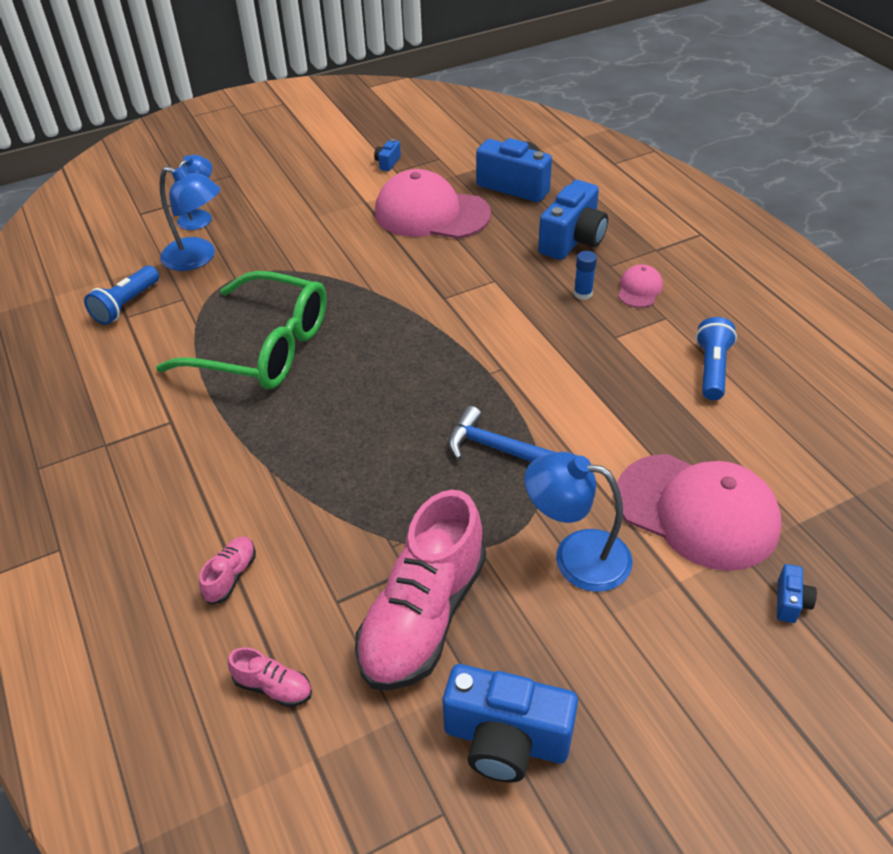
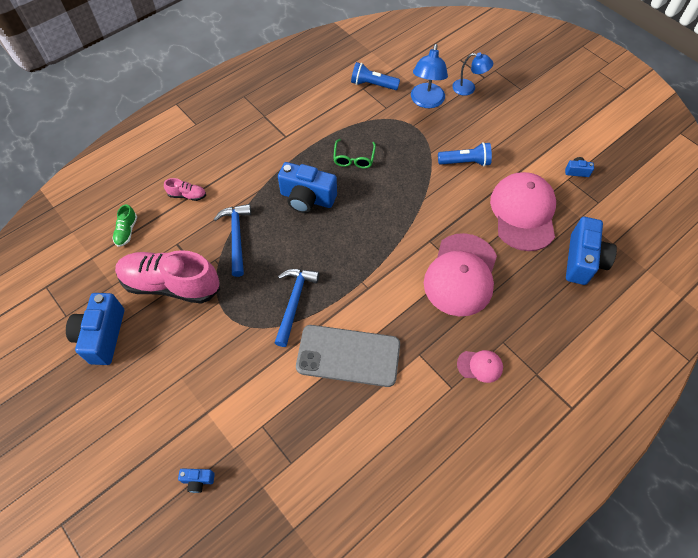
camera: 75 degrees right, 15 degrees up
green glasses [156,271,327,389] -> green glasses [333,139,376,168], size x0.45
pink shoe [228,647,312,707] -> green shoe [112,204,137,247]
blue lamp [524,452,633,592] -> none
blue camera [538,180,608,260] -> blue camera moved to [278,162,337,213]
blue glue stick [574,251,597,300] -> none
pink cap [617,454,782,571] -> pink cap moved to [424,233,497,316]
blue flashlight [696,317,737,400] -> blue flashlight moved to [438,142,492,166]
none -> blue hammer [214,204,251,277]
none -> grey phone [296,325,400,387]

